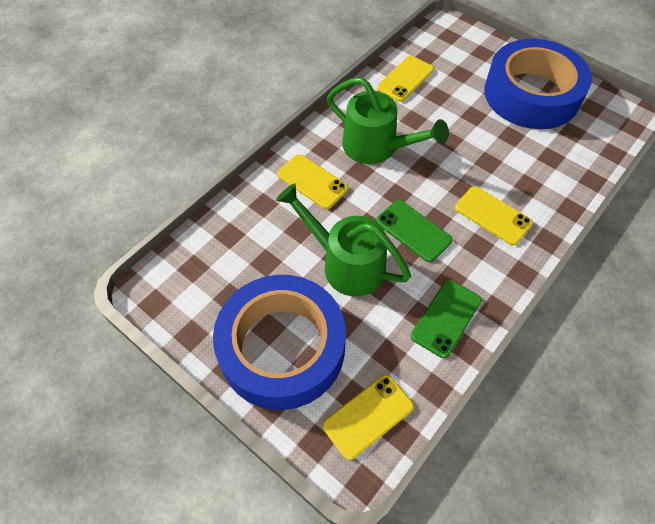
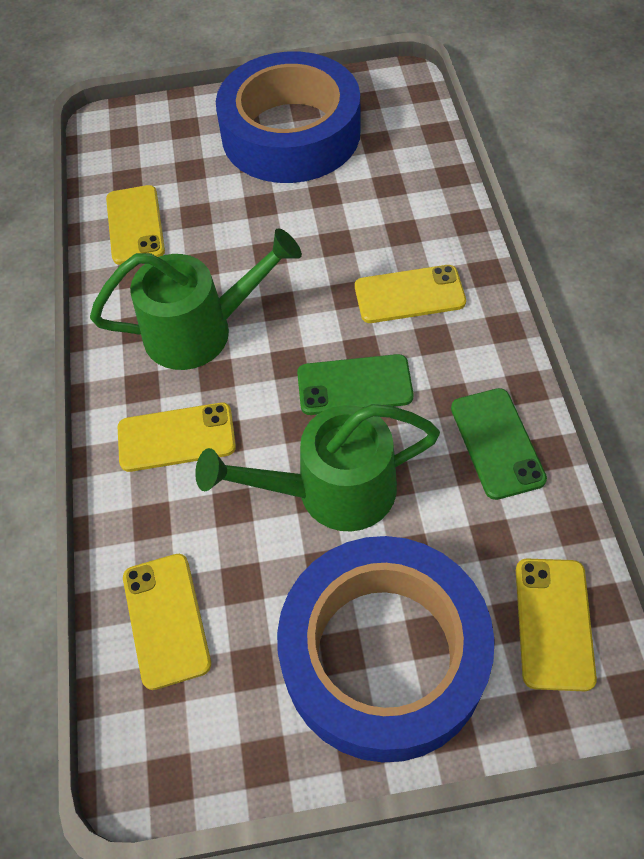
camera: 45 degrees left, 0 degrees up
none -> yellow phone [123,554,211,690]

